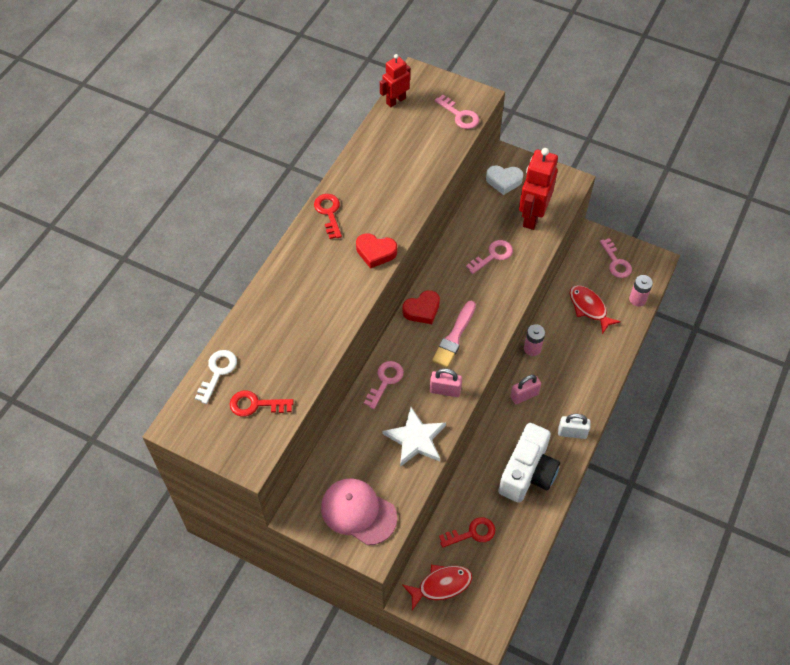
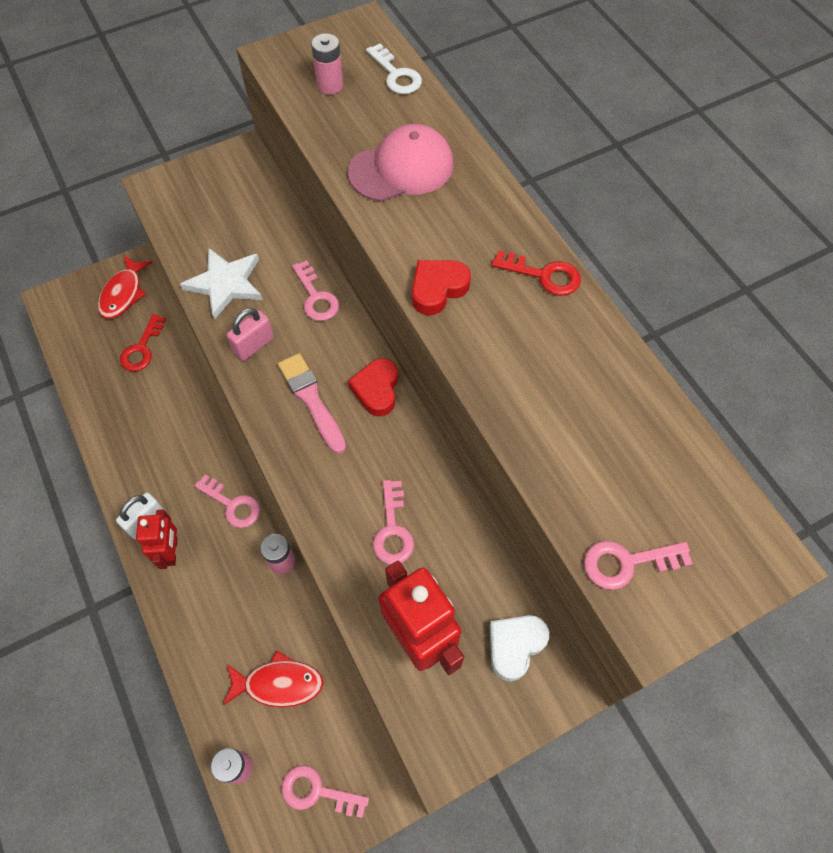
camera: 125 degrees right, 5 degrees up
red key [230,390,294,417] -> pink battery [311,33,343,95]
pink cap [321,478,397,545] -> pink cap moved to [348,124,453,202]
red robot [380,54,411,107] -> red robot moved to [136,509,177,569]
white camera [498,423,560,503] -> none
pink padlock [510,375,541,404] -> pink key [194,474,260,528]

